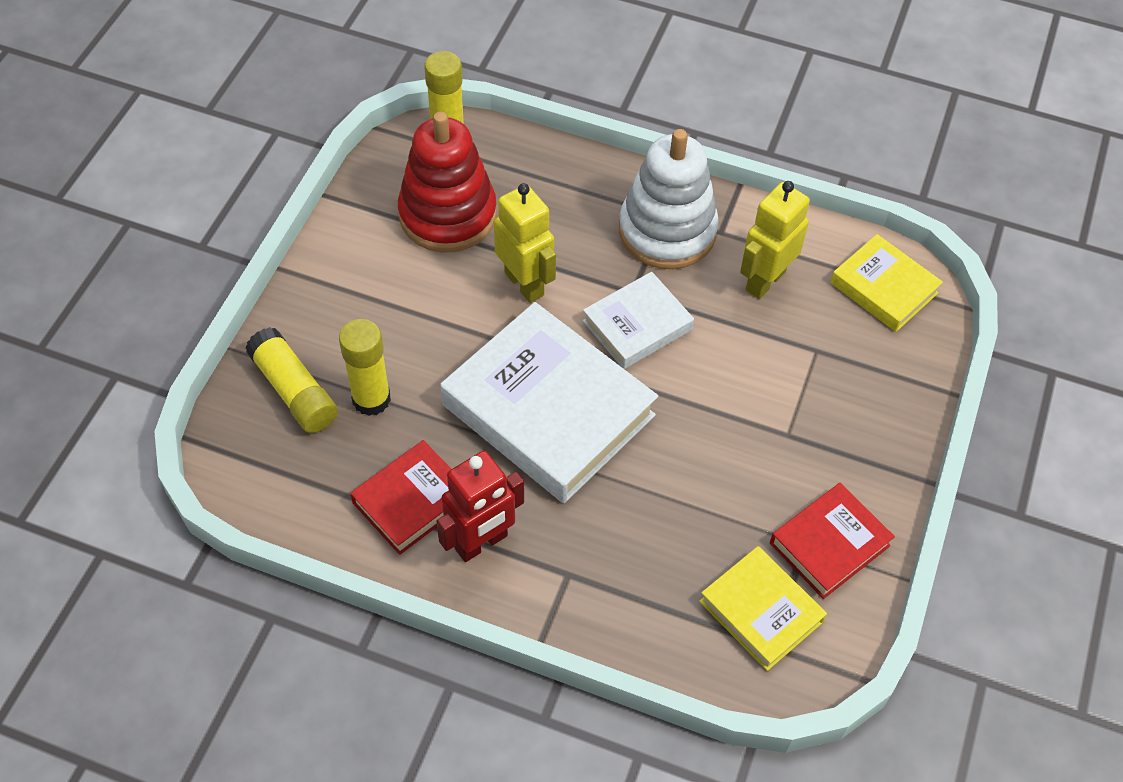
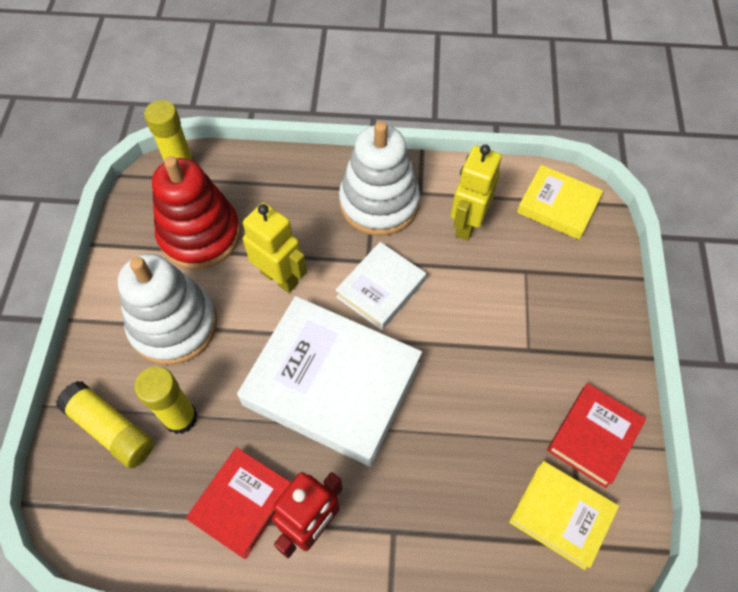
camera: 15 degrees left, 5 degrees up
none -> white stacking toy [118,254,217,365]

